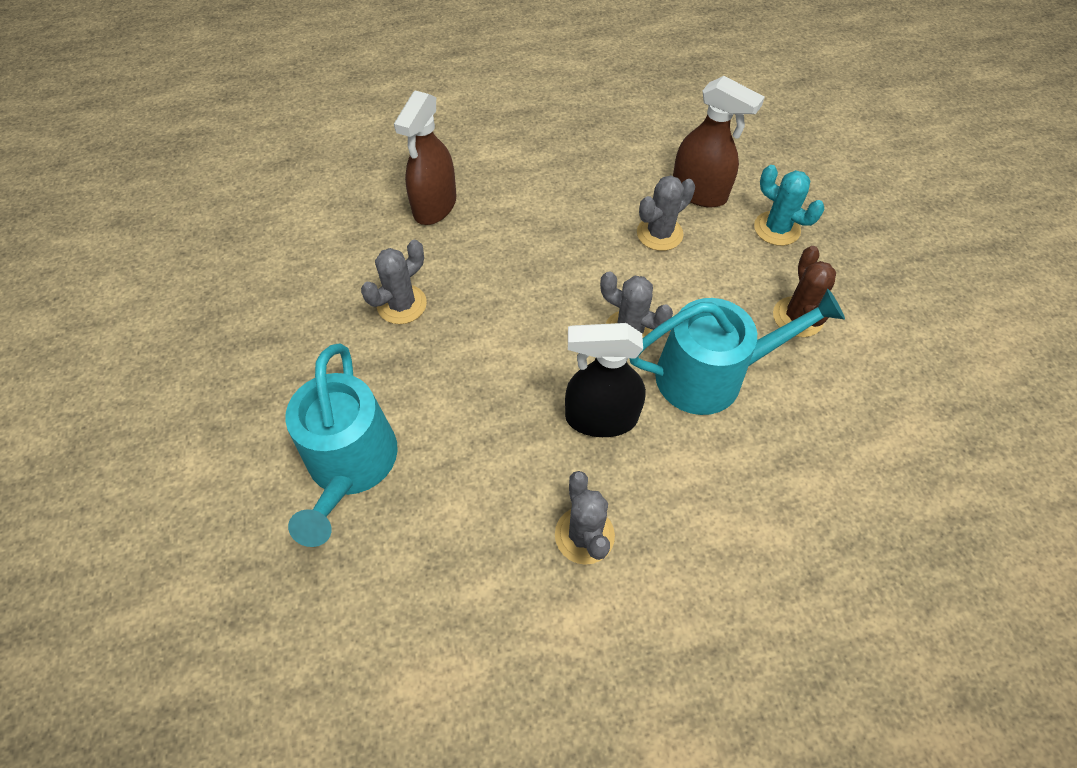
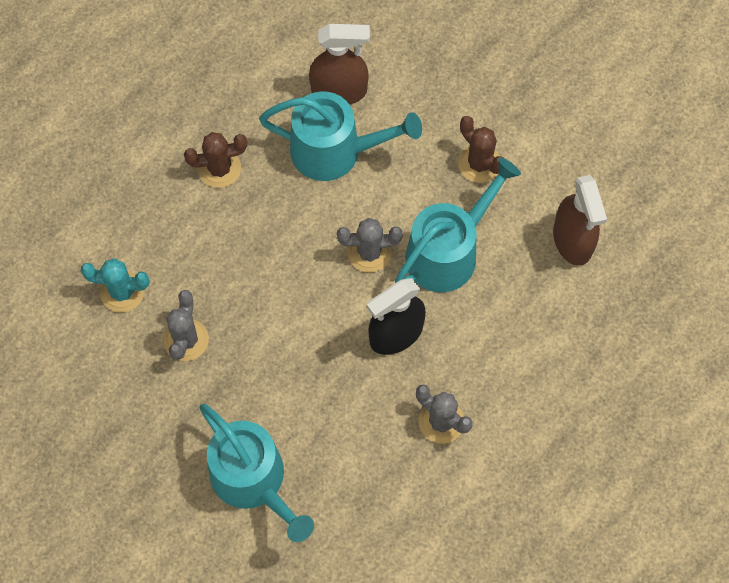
camera: 35 degrees left, 10 degrees up
brown spray bottle [394,90,456,225] -> brown spray bottle moved to [553,175,607,266]
grey cactus [637,175,695,251] -> turquoise watering can [259,91,422,181]
turquoise cactus [754,165,825,246] -> turquoise cactus moved to [81,258,150,312]
none -> brown cactus [184,132,247,188]

